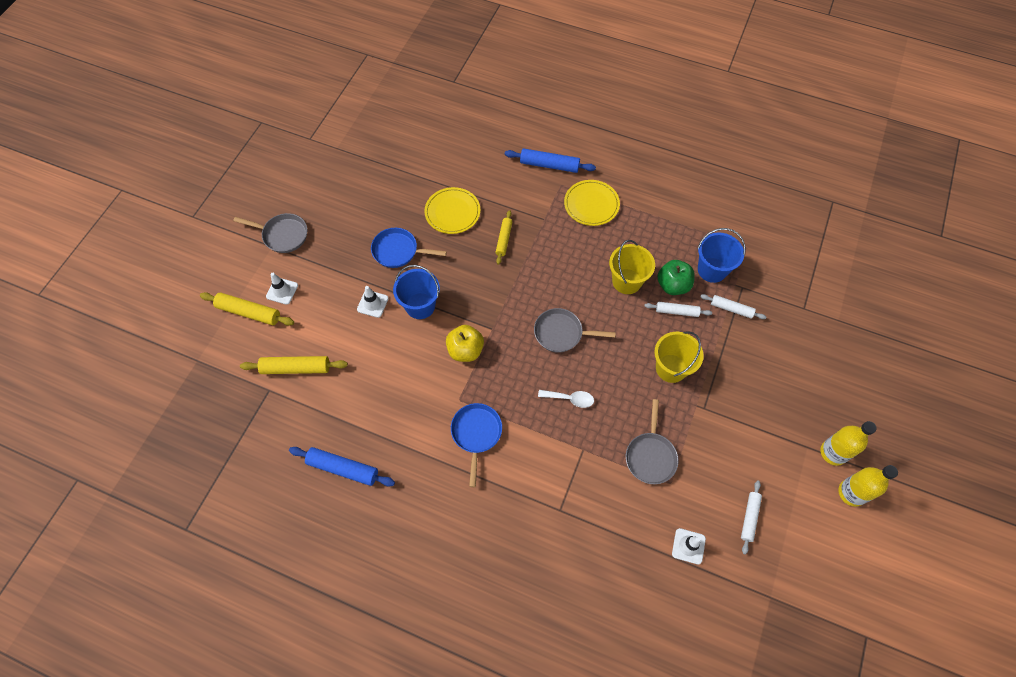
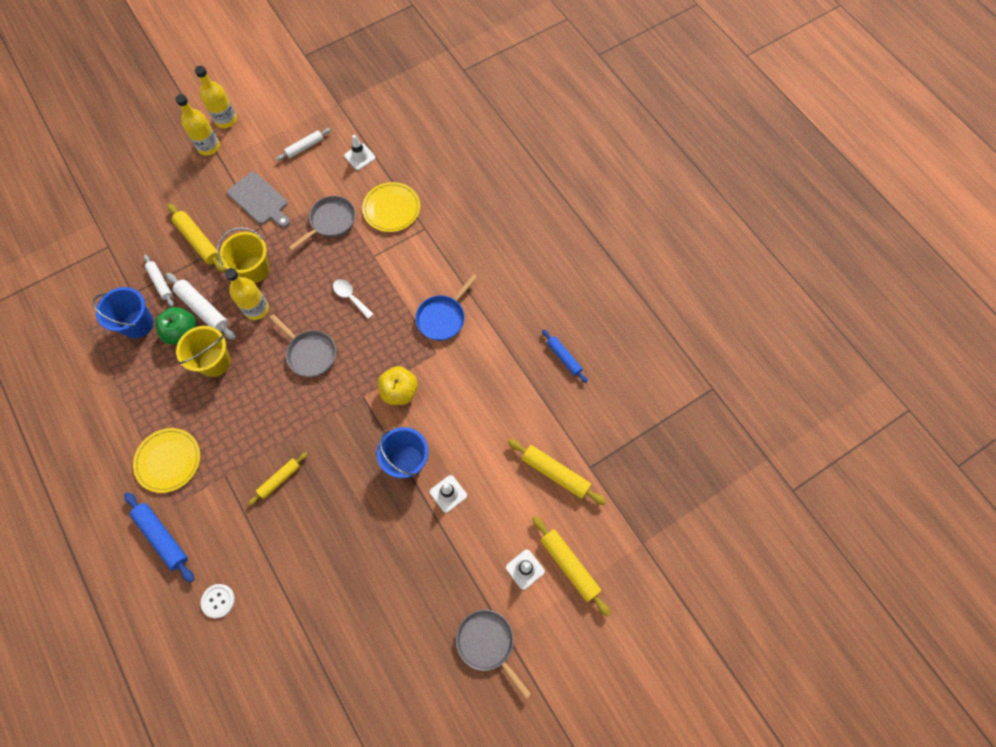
camera: 145 degrees left, 5 degrees up
blue rolling pin [289,447,395,487] -> blue rolling pin [542,329,588,383], size x0.66
blue pan [371,228,447,268] -> none
yellow plate [424,187,481,234] -> yellow plate moved to [362,182,420,232]
white rolling pin [645,302,712,317] -> white rolling pin [166,273,236,340], size x1.53
none -> yellow rolling pin [167,204,226,273]
none -> white button [201,584,235,618]
none -> yellow bottle [225,268,269,320]
none -> grey cutting board [227,172,290,228]

